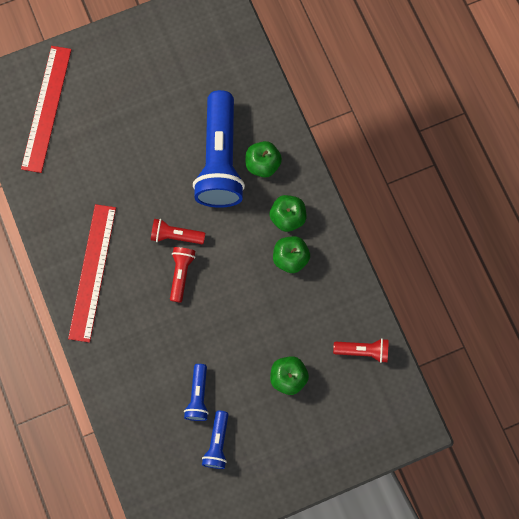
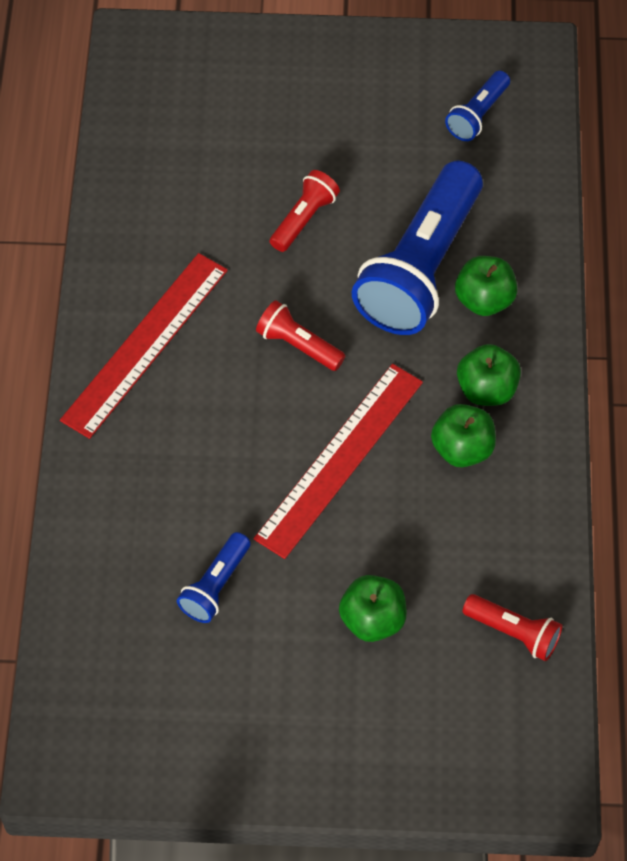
camera: 25 degrees right, 15 degrees down
red ruler [21,46,72,173] -> red ruler moved to [254,364,423,559]
red flashlight [170,247,195,303] -> red flashlight moved to [270,170,340,252]
blue flashlight [202,411,229,469] -> blue flashlight moved to [445,71,510,141]

